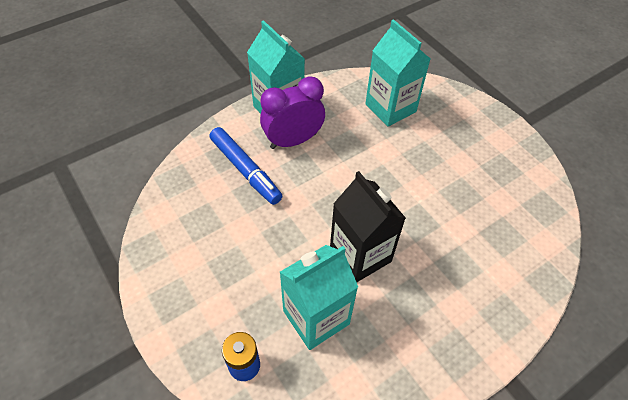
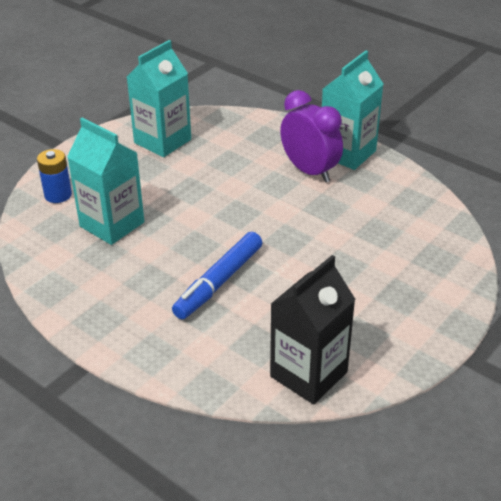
camera: 75 degrees right, 15 degrees down
blue marker [210,127,282,205] -> blue marker moved to [172,232,262,319]
black carton [330,171,406,282] -> black carton moved to [270,255,356,404]
turquoise carton [365,19,430,127] -> turquoise carton moved to [127,40,191,157]

